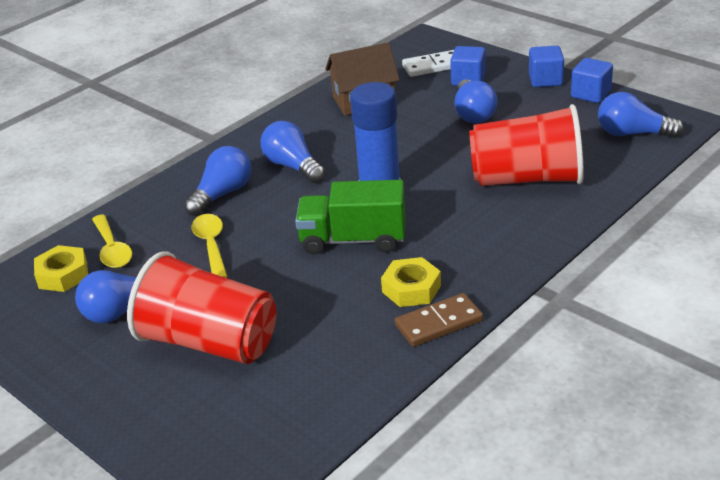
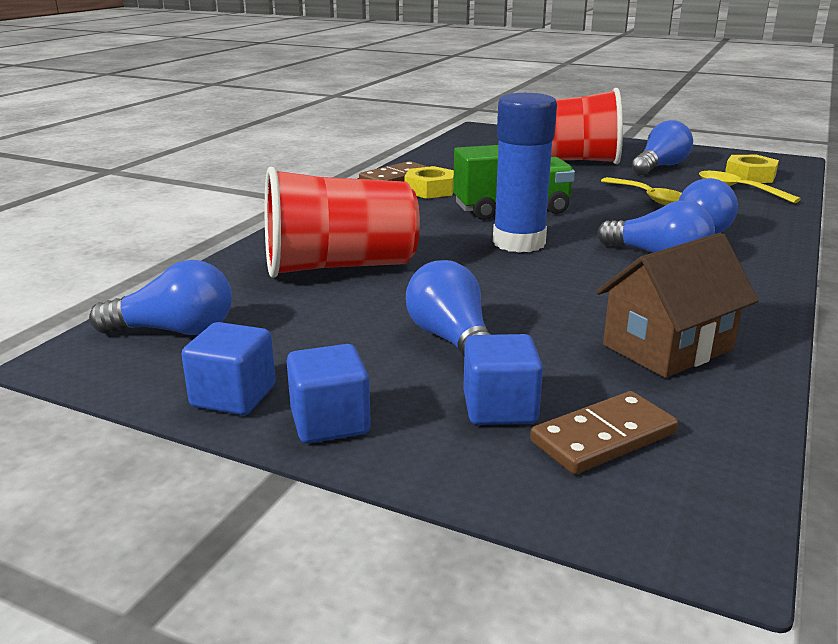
camera: 160 degrees right, 10 degrees down
white domino [402,50,454,77] -> brown domino [530,391,678,475]

